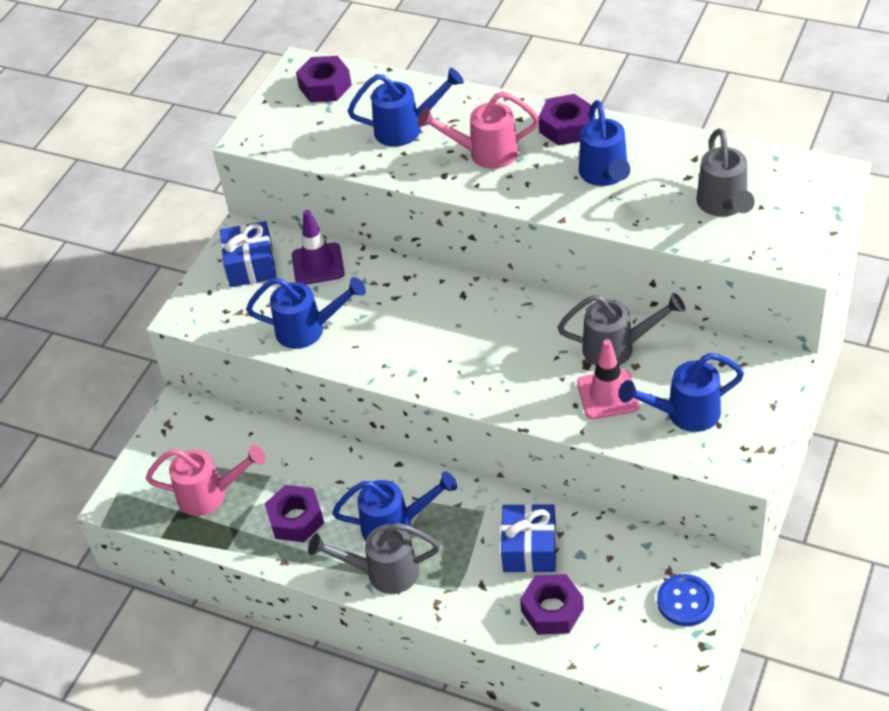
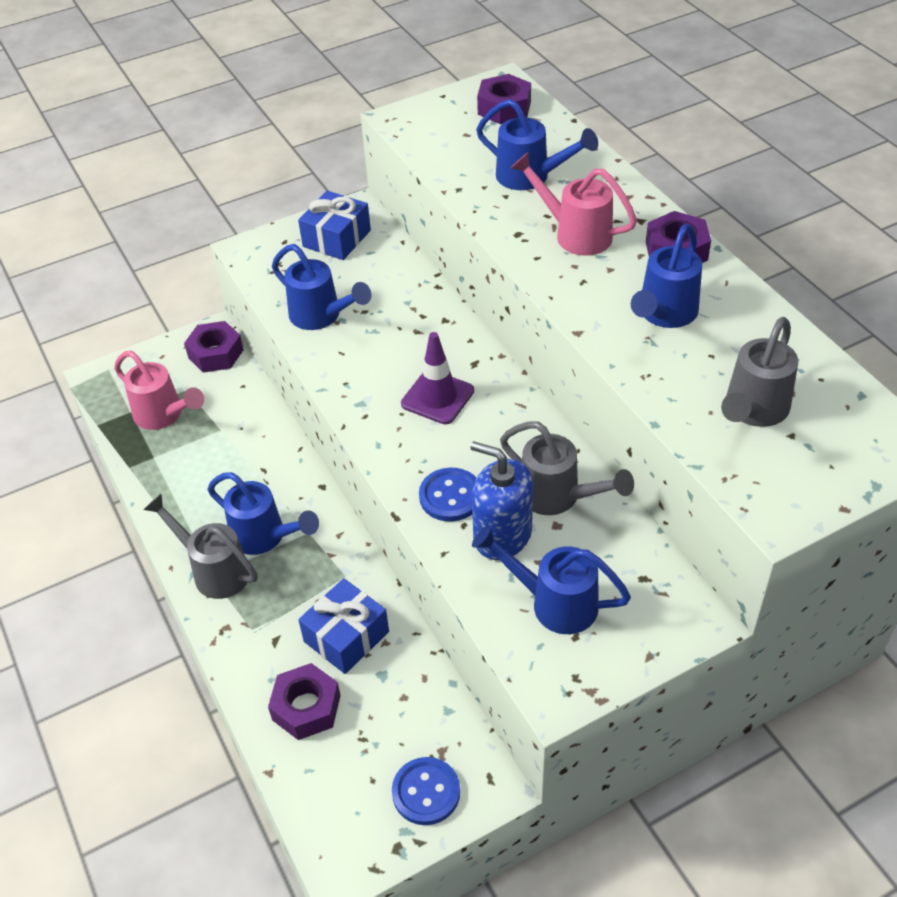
camera: 35 degrees right, 0 degrees up
purple nut [265,485,324,542] -> purple nut moved to [184,321,244,373]
purple traffic cone [292,210,345,285] -> purple traffic cone moved to [401,332,474,424]
pink traffic cone [577,339,639,419] -> blue soap dispenser [470,441,533,560]
none -> blue button [419,468,476,522]

